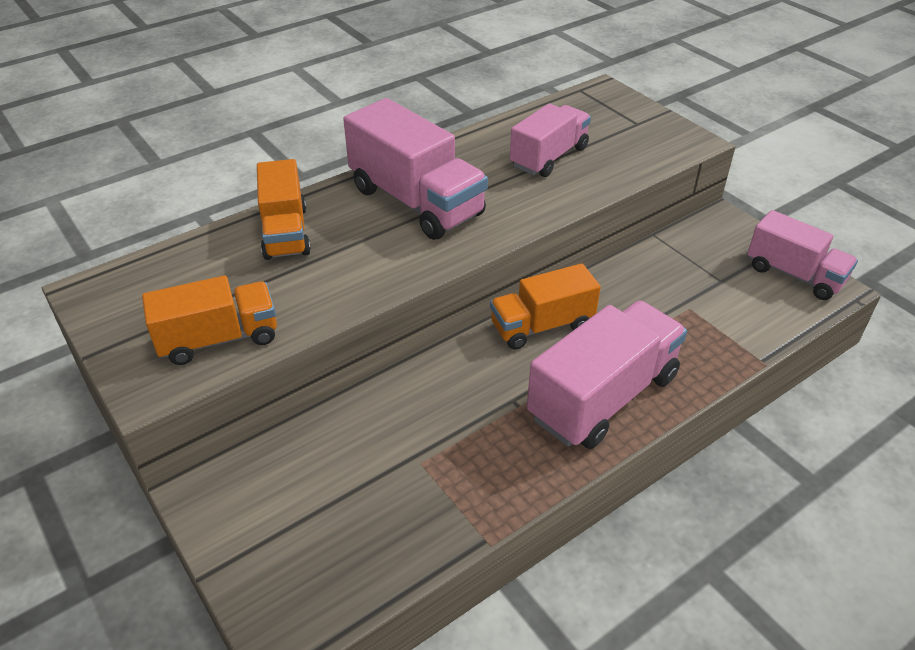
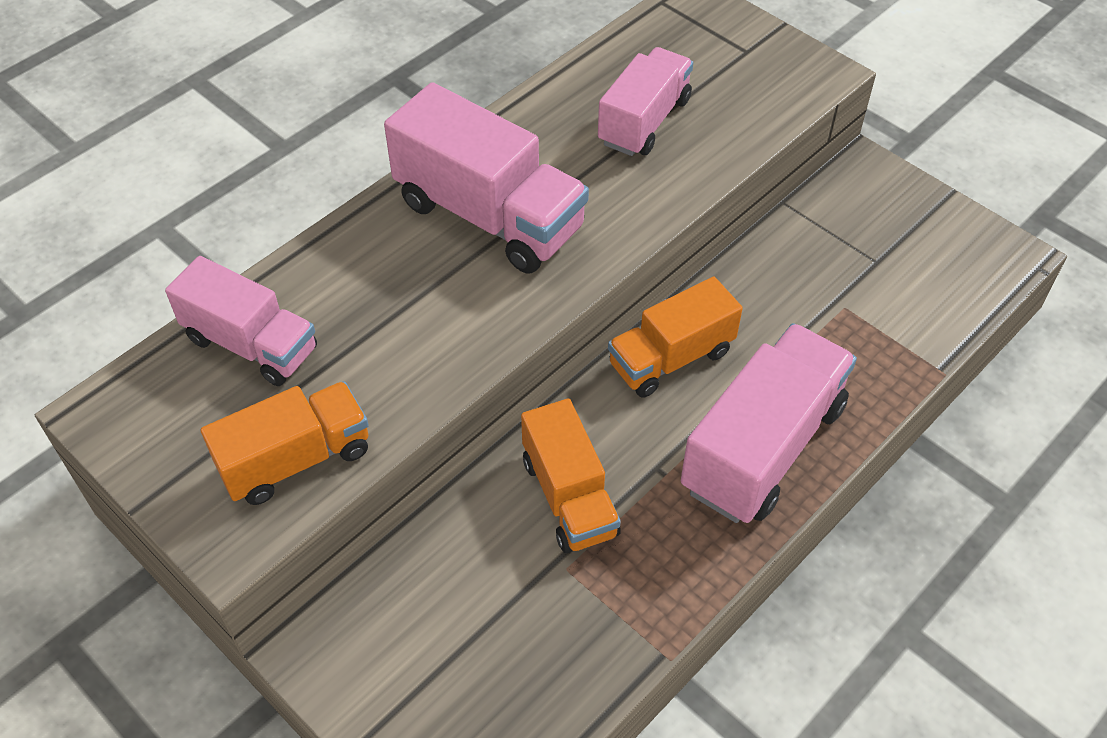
camera: 10 degrees left, 10 degrees up
orange truck [257,159,311,260] -> orange truck moved to [521,398,621,553]
pink truck [747,210,858,300] -> pink truck moved to [165,256,317,386]

